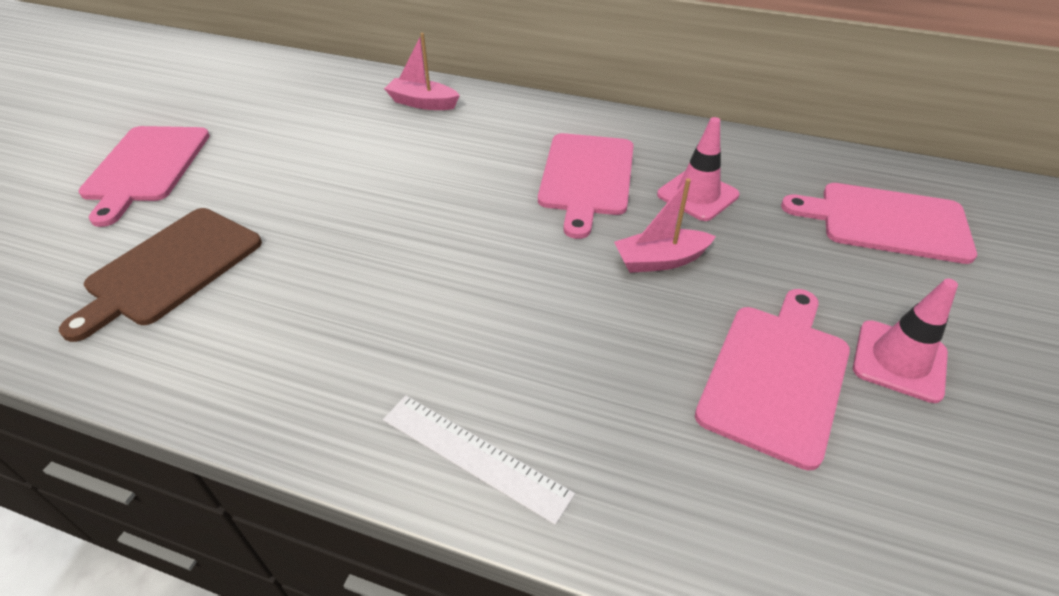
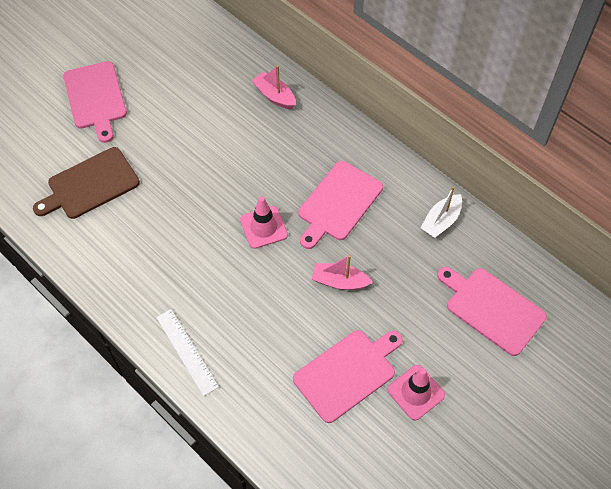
camera: 25 degrees right, 15 degrees up
pink cutting board [78,126,210,227] -> pink cutting board turned 45 degrees counterclockwise [63,61,127,143]
pink traffic cone [657,117,740,221] -> pink traffic cone moved to [240,196,288,249]
none -> white boat [420,186,462,238]

